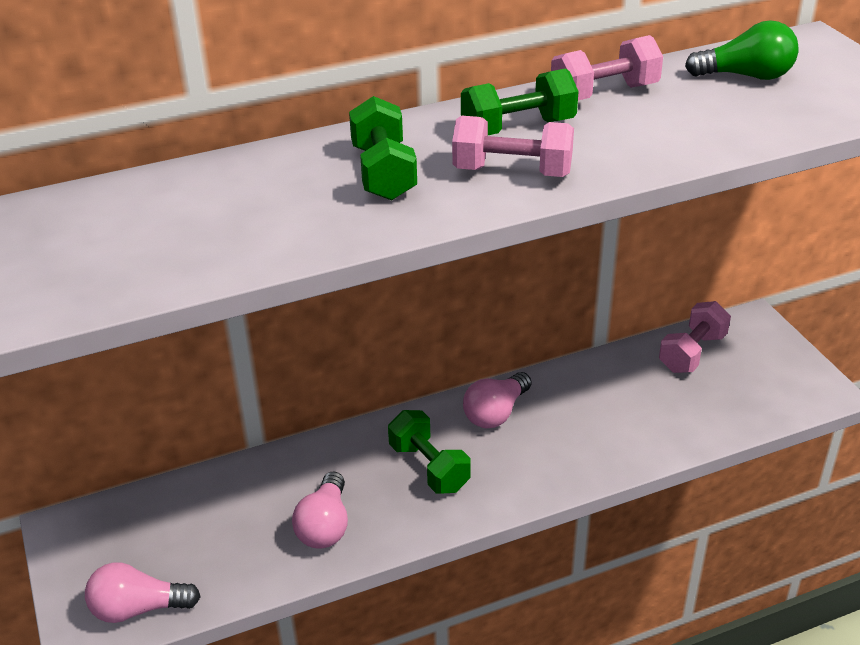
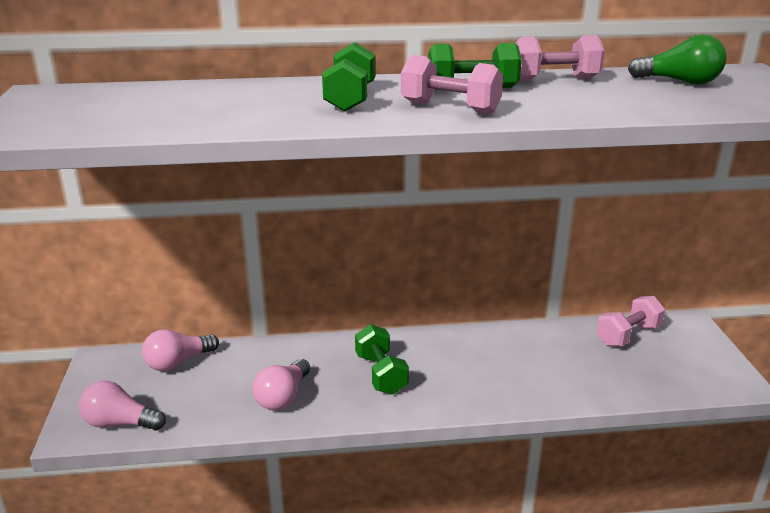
camera: 15 degrees right, 10 degrees down
pink light bulb [463,372,531,428] -> pink light bulb moved to [142,329,219,371]

